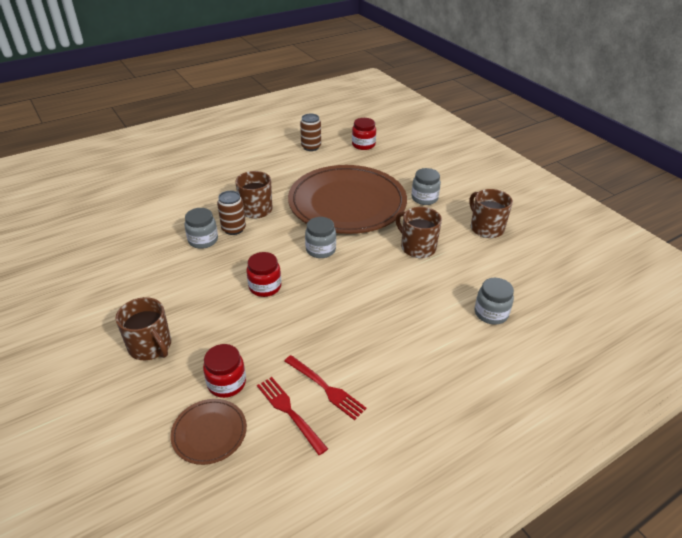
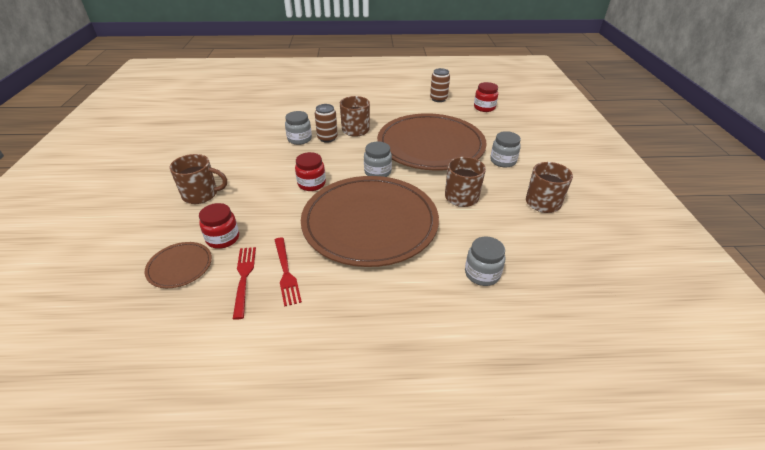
camera: 30 degrees right, 0 degrees up
brown mug [115,297,171,360] -> brown mug turned 75 degrees counterclockwise [169,154,227,204]
none -> brown plate [301,176,439,267]

